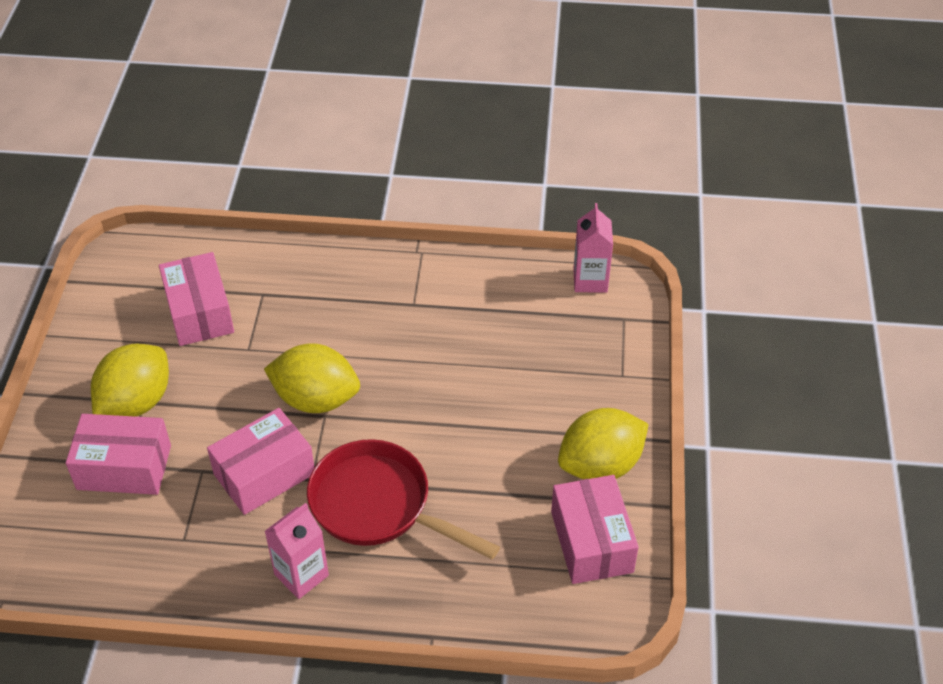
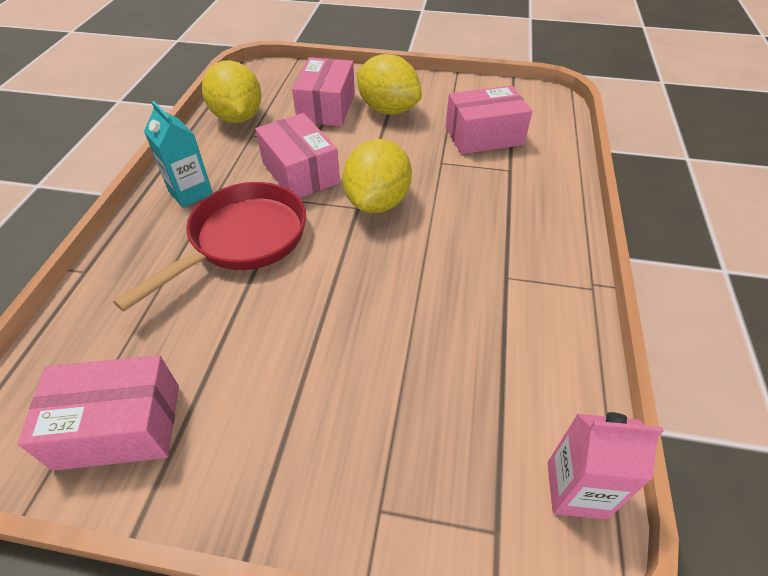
camera: 95 degrees right, 0 degrees up
pink carton [265,503,329,599] -> turquoise carton [144,101,213,208]
yellow lemon [558,408,648,479] -> yellow lemon moved to [202,60,261,123]

